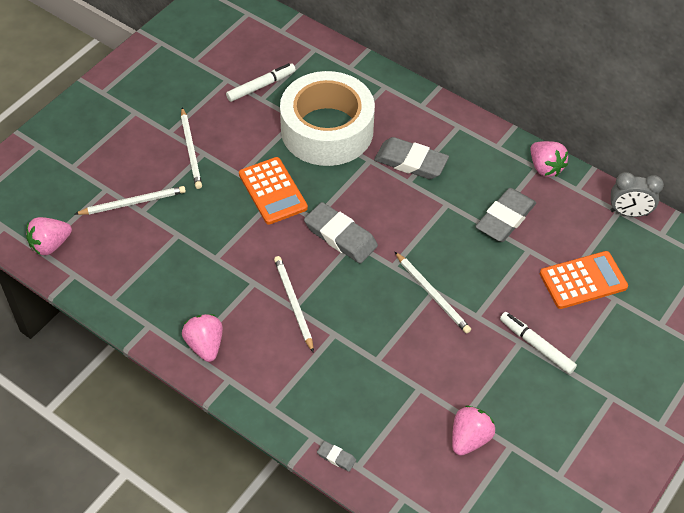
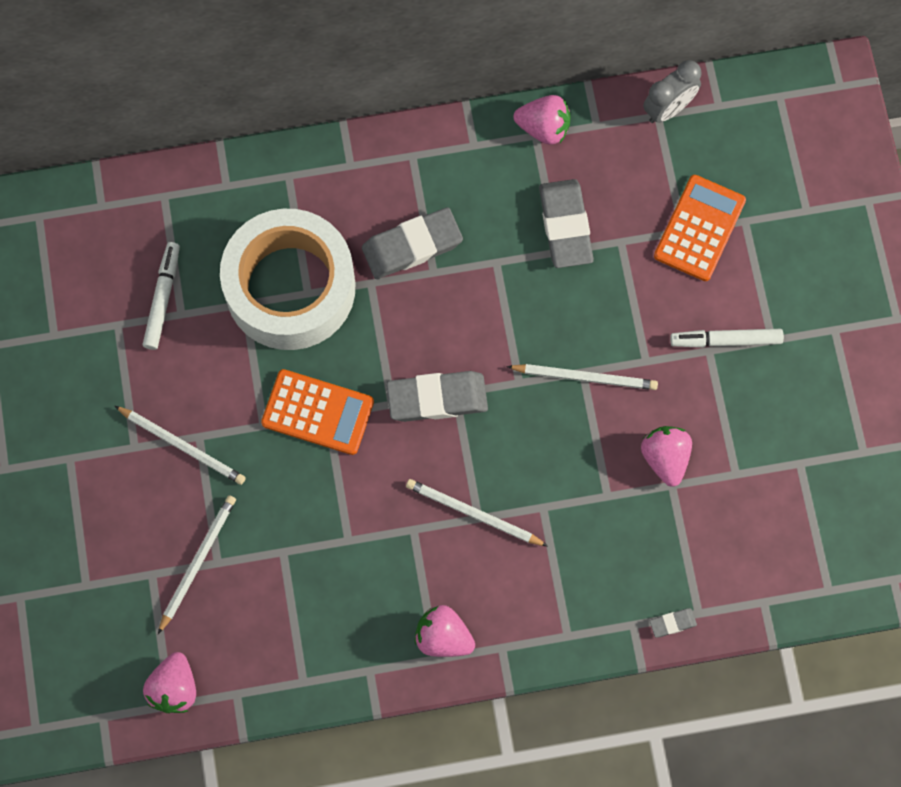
camera: 45 degrees left, 20 degrees up
pink strawberry [452,406,495,456] -> pink strawberry moved to [641,426,692,487]

